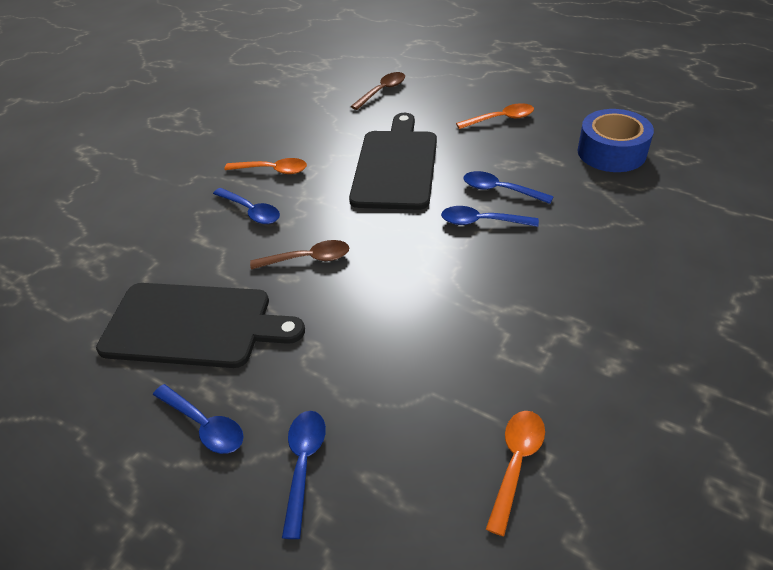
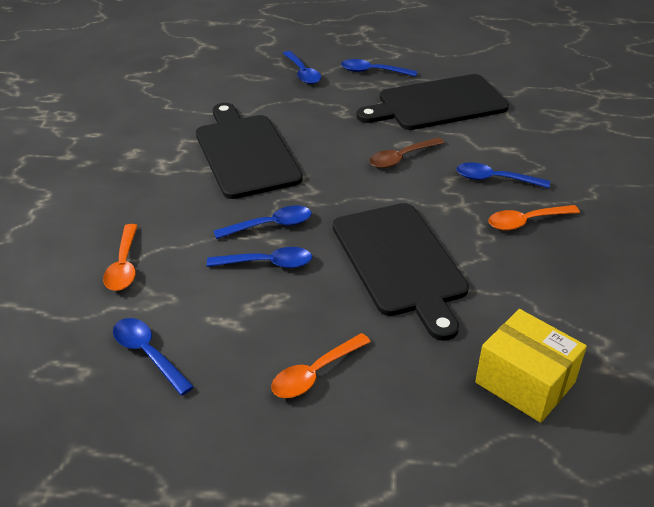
camera: 150 degrees right, 5 degrees down
brown spoon [350,72,405,110] -> yellow box [475,309,587,423]
orange spoon [486,411,545,536] -> orange spoon moved to [103,224,138,291]
blue tape [578,109,654,172] -> blue spoon [113,318,194,395]
none -> black cutting board [196,103,303,199]

